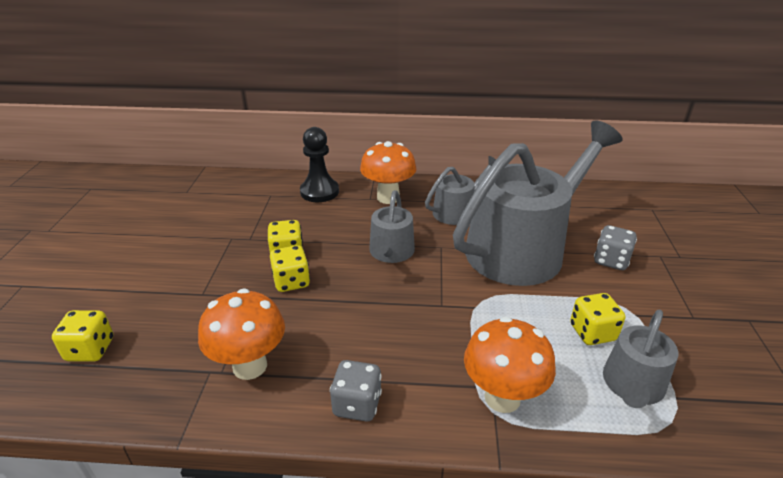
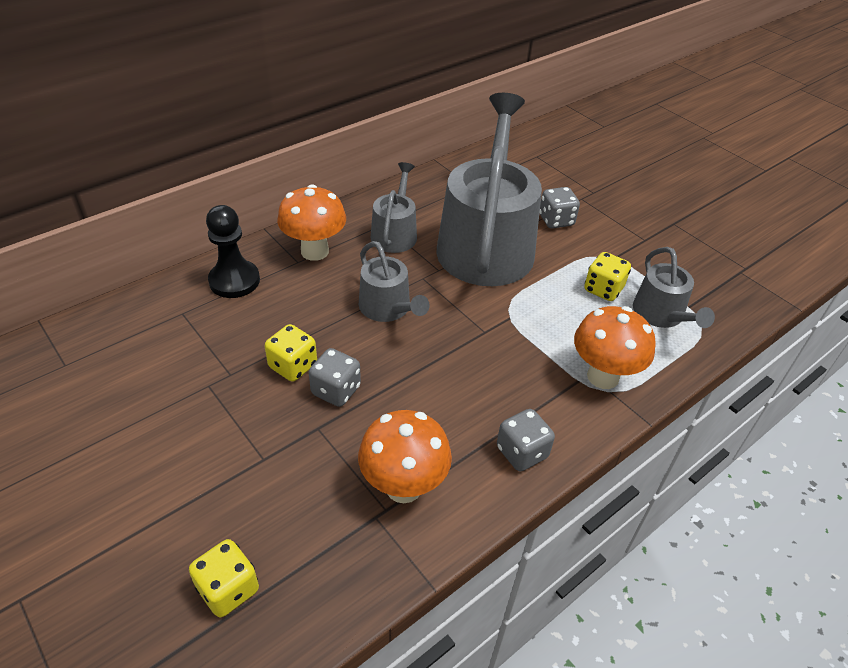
camera: 45 degrees left, 10 degrees up
yellow dice [270,245,310,292] -> grey dice [309,348,361,407]

